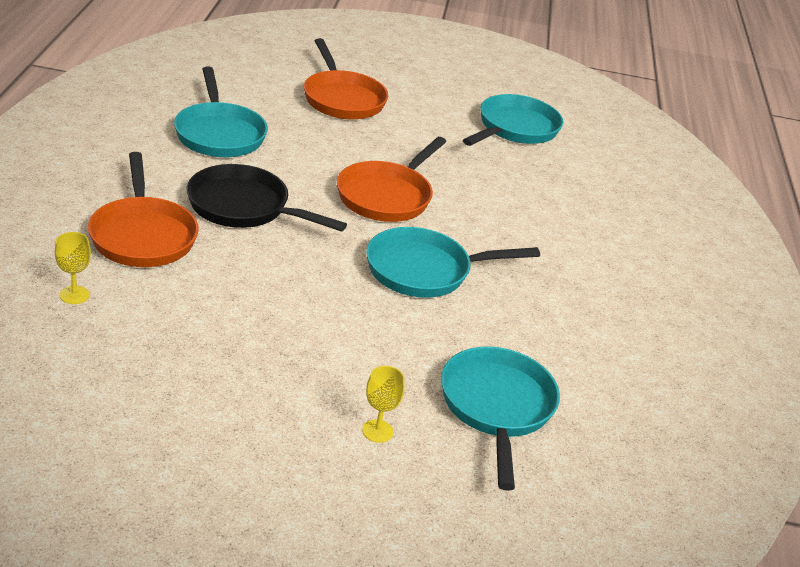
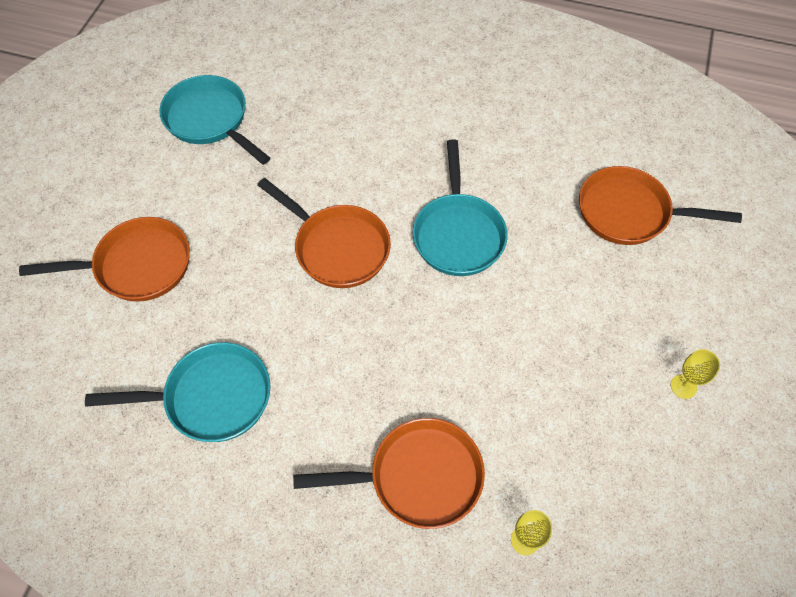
camera: 75 degrees left, 25 degrees up
black pan [187,164,347,231] -> none
yellow goblet [362,366,405,443] -> yellow goblet moved to [671,349,720,399]
turquoise pan [441,347,560,491] -> orange pan [579,166,742,245]

